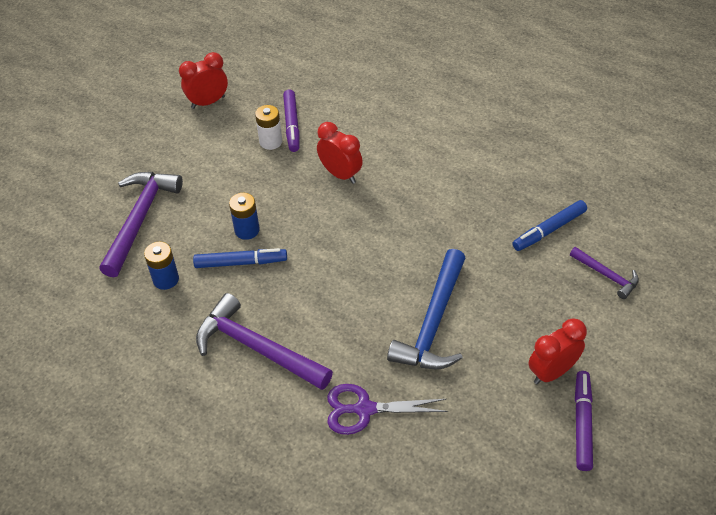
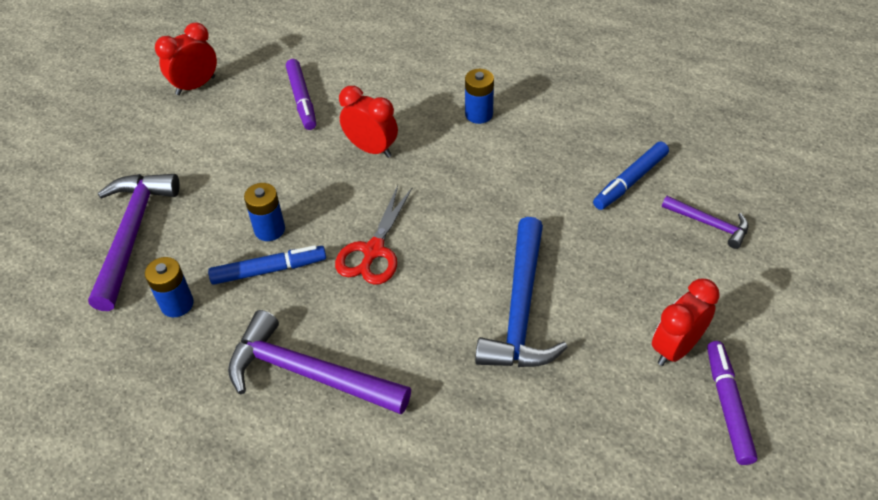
camera: 10 degrees left, 0 degrees up
white battery [255,105,282,150] -> none
purple scissors [327,384,448,435] -> none
none -> red scissors [335,186,412,285]
none -> blue battery [465,69,494,124]

